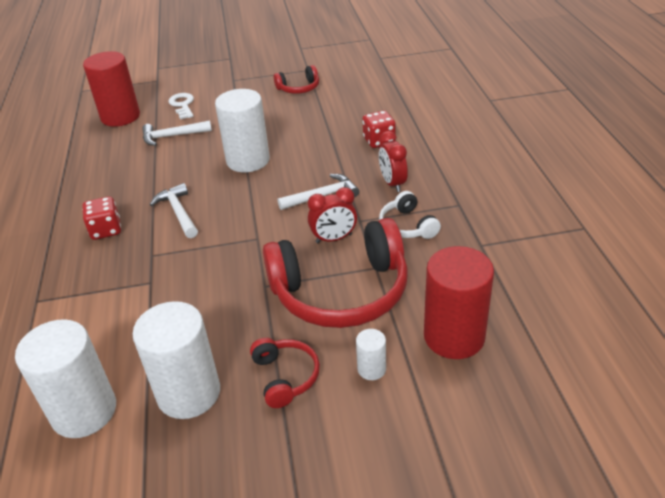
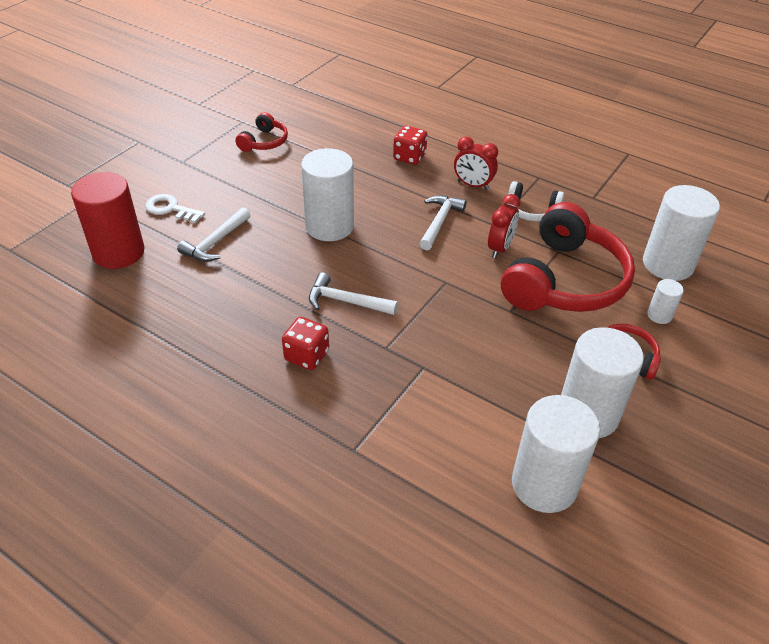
camera: 50 degrees left, 5 degrees up
red cylinder [424,246,494,359] -> white cylinder [643,185,720,281]

